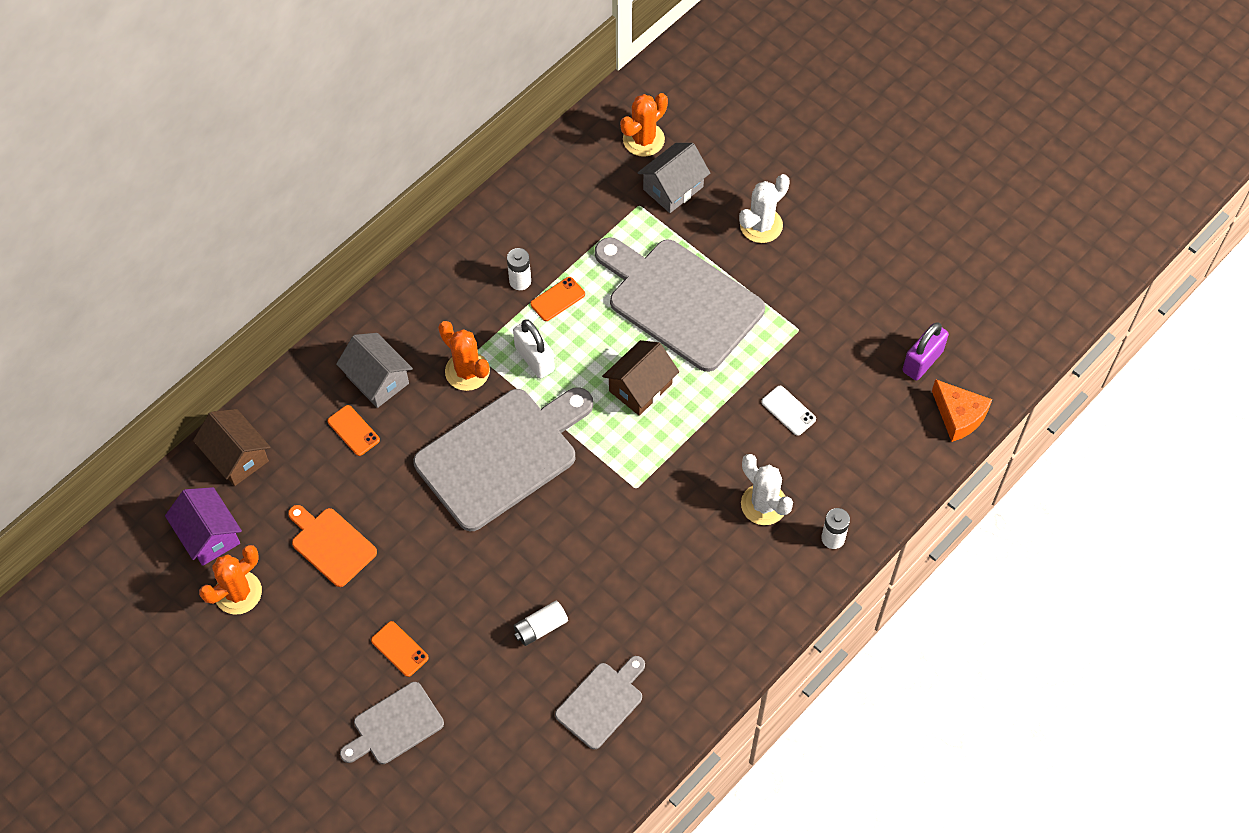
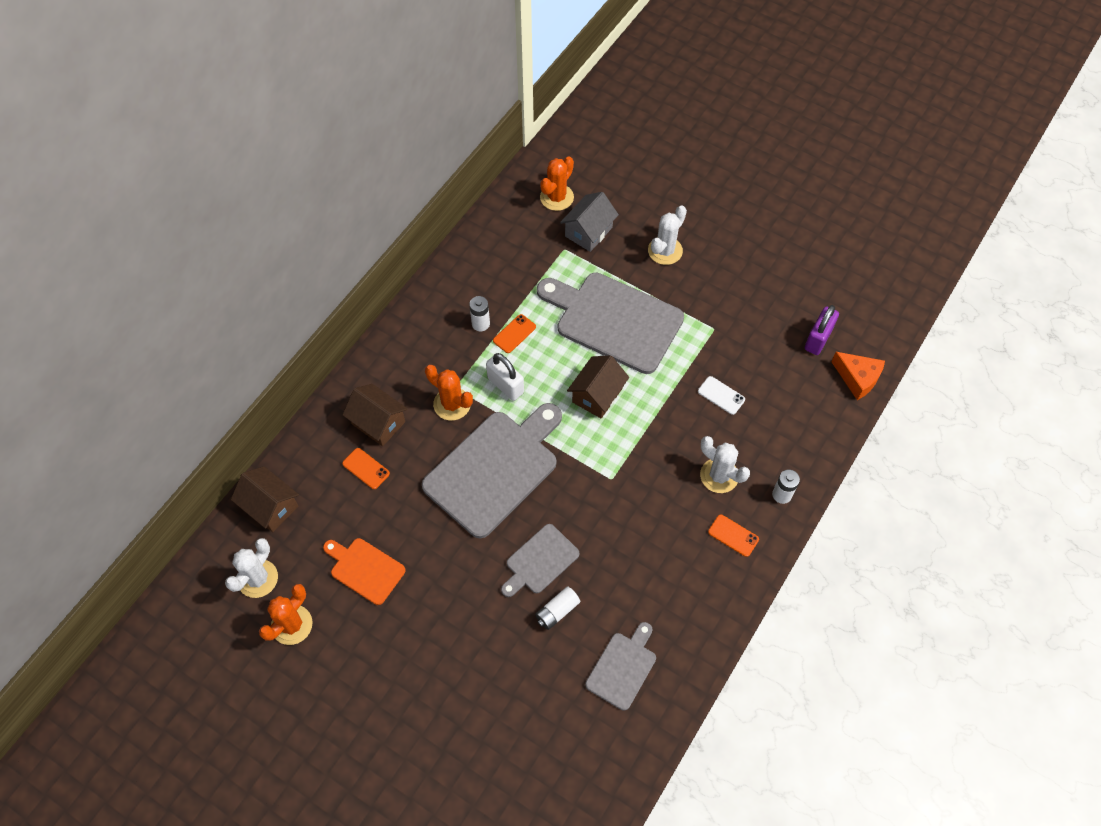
camera: 10 degrees left, 0 degrees up
purple house [165,487,242,566] -> white cactus [225,538,278,598]
grey house [336,333,413,408] -> brown house [343,384,408,446]
grey cutting board [340,682,444,764] -> grey cutting board moved to [501,524,580,597]
orange phone [371,621,429,677] -> orange phone moved to [708,514,759,557]

